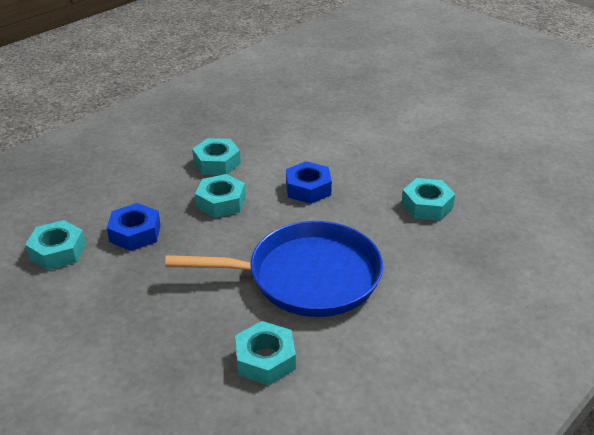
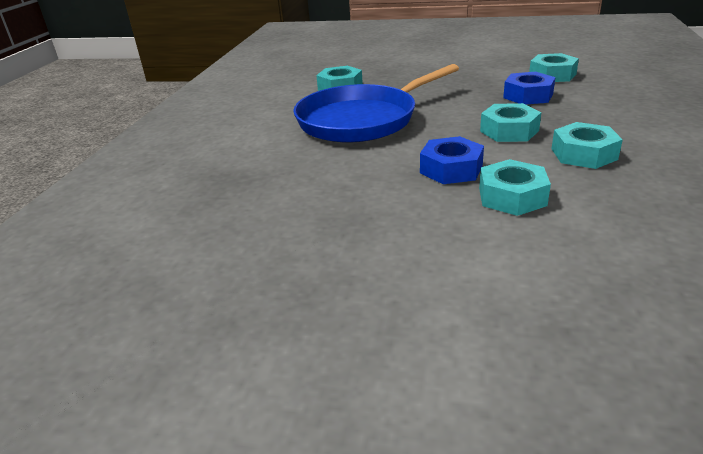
camera: 150 degrees right, 5 degrees down
turquoise nut [401,178,455,221] -> turquoise nut moved to [479,159,551,216]

